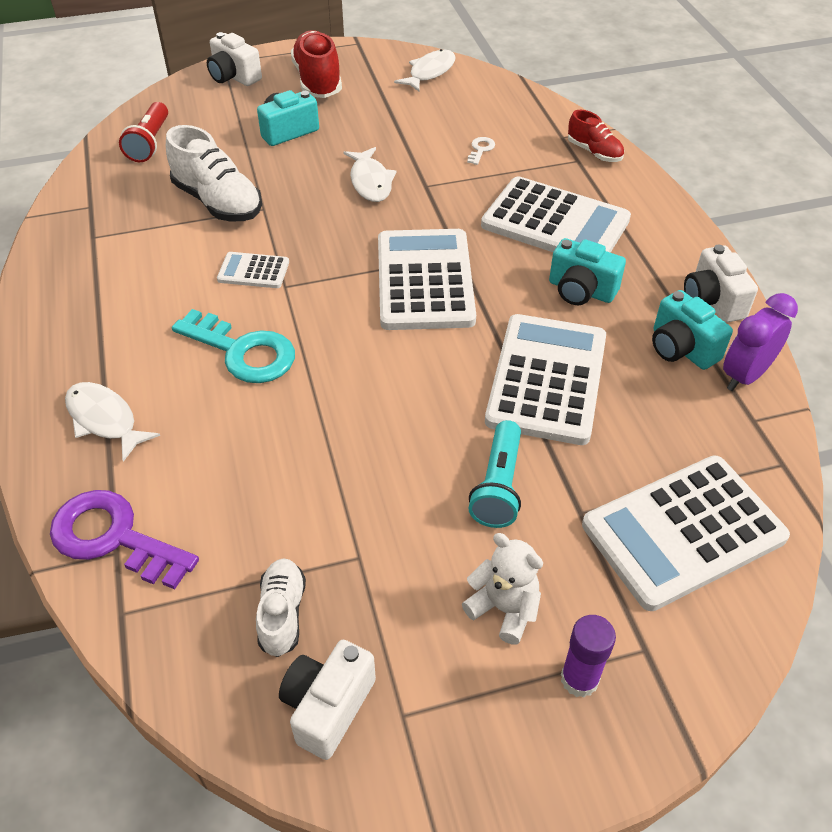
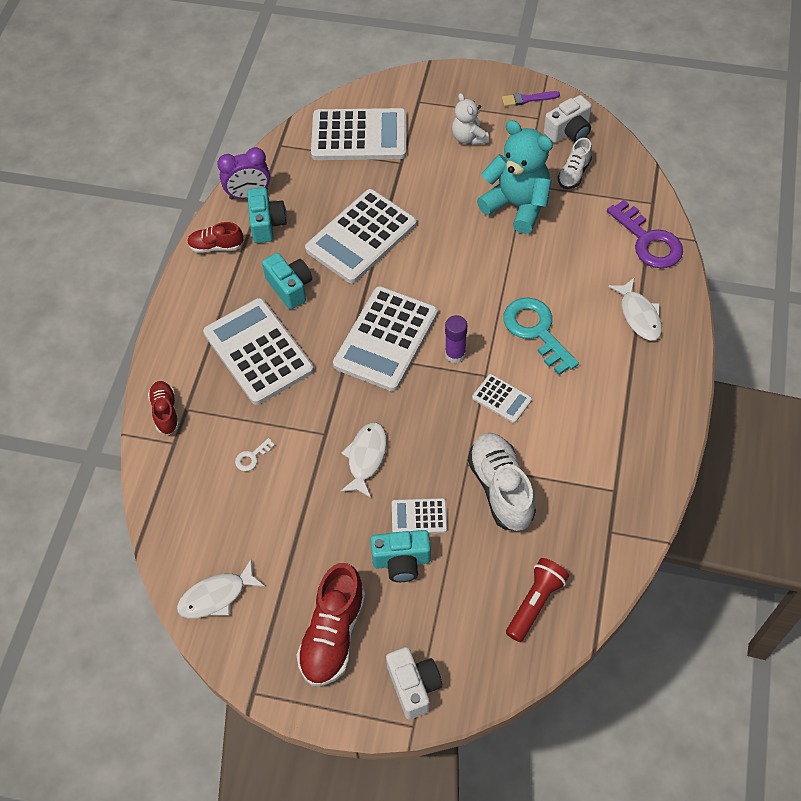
camera: 150 degrees left, 10 degrees up
turquoise flashlight [469,420,521,528] -> none
purple glue stick [561,615,616,698] -> purple glue stick moved to [445,315,467,363]
white camera [684,245,758,323] -> red shoe [187,222,243,253]
none -> white calculator [392,498,447,533]
none -> turquoise teddy bear [477,120,553,234]
none -> purple brush [502,91,560,107]

